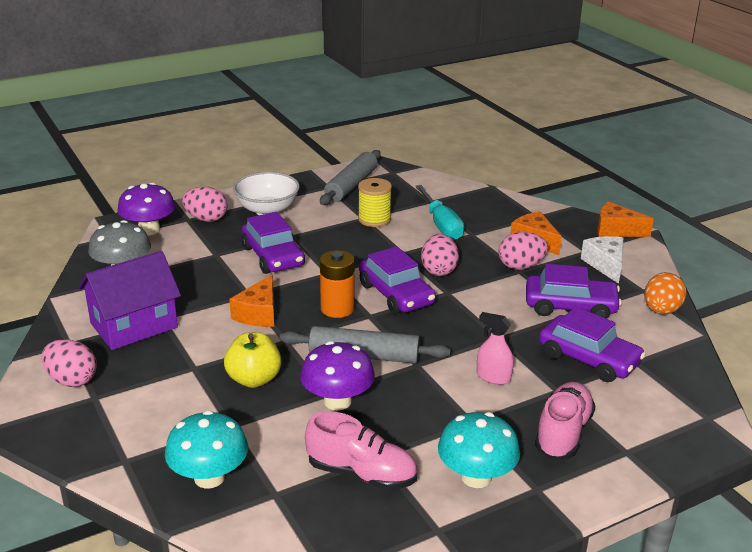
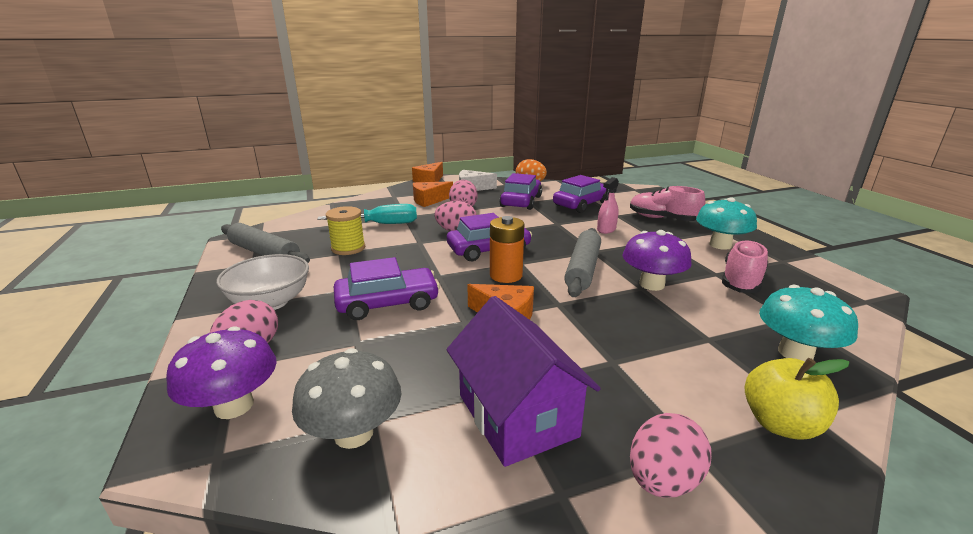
camera: 80 degrees left, 5 degrees down
yellow apple [224,332,281,388] -> yellow apple moved to [745,358,850,439]

